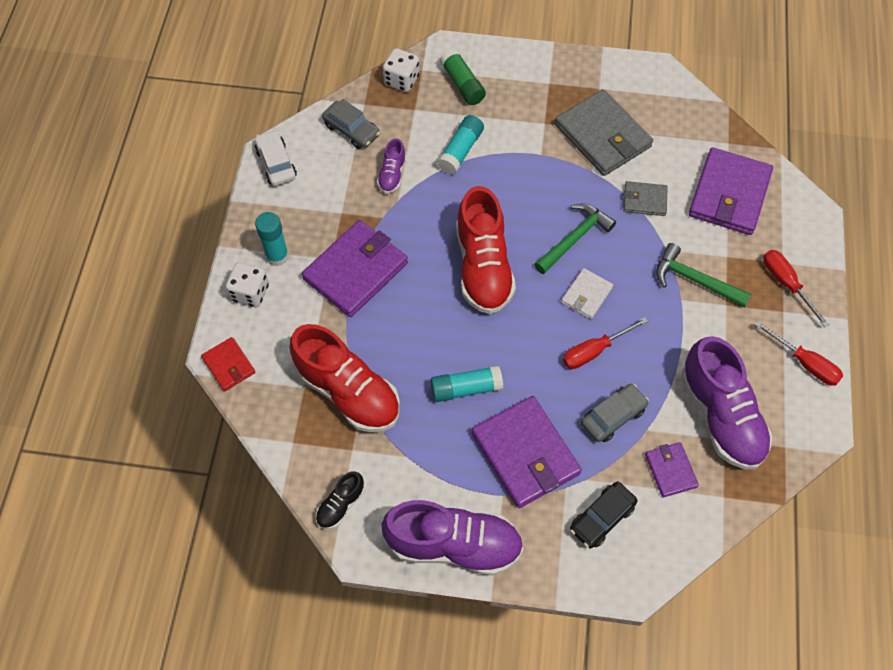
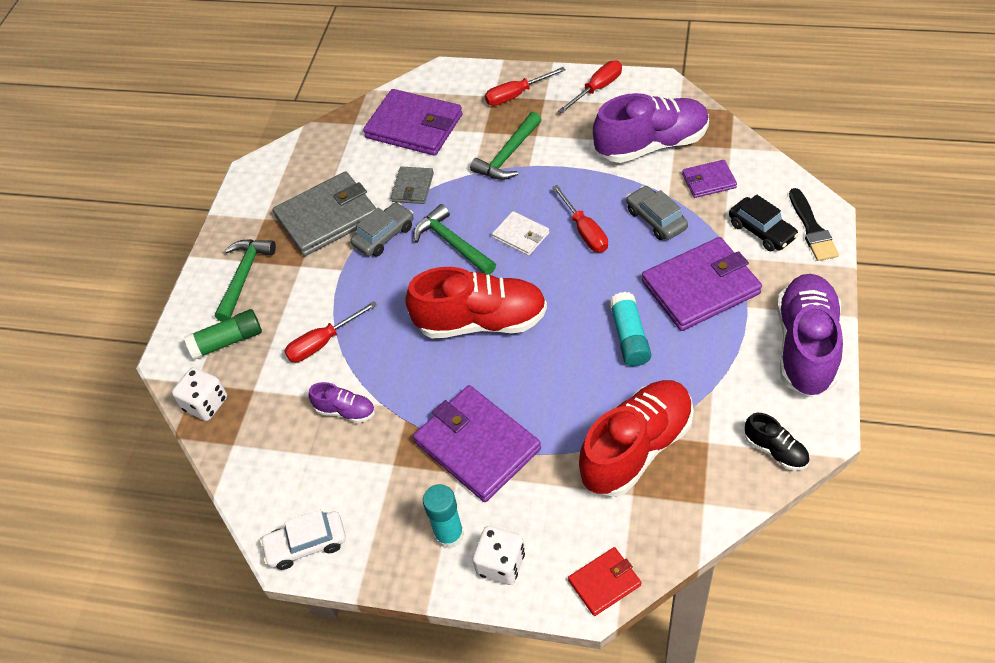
camera: 80 degrees left, 10 degrees down
grey car [322,99,380,149] -> grey car moved to [351,202,414,257]
turquoise glue stick [437,115,484,175] -> red screwdriver [284,301,377,363]
none -> green hammer [215,239,276,322]
none -> black brush [789,188,839,261]

